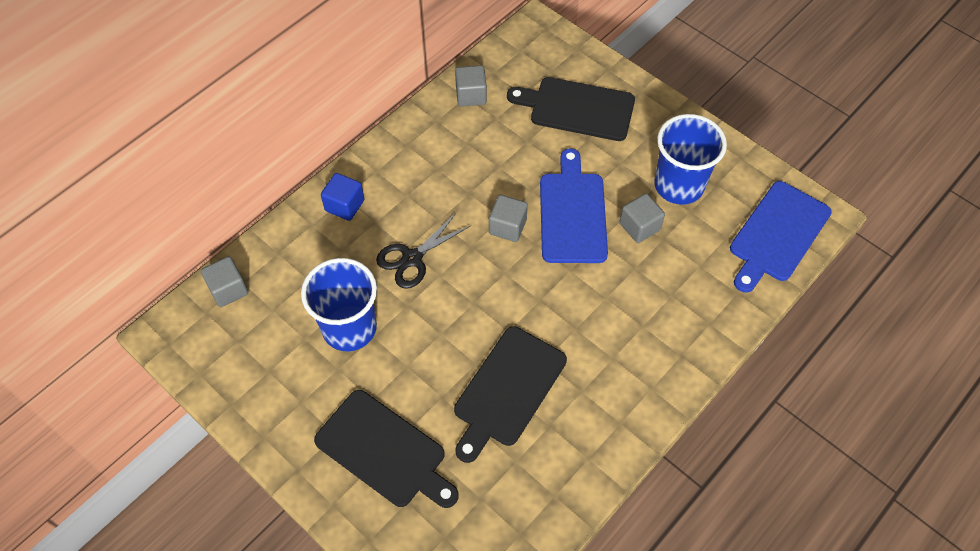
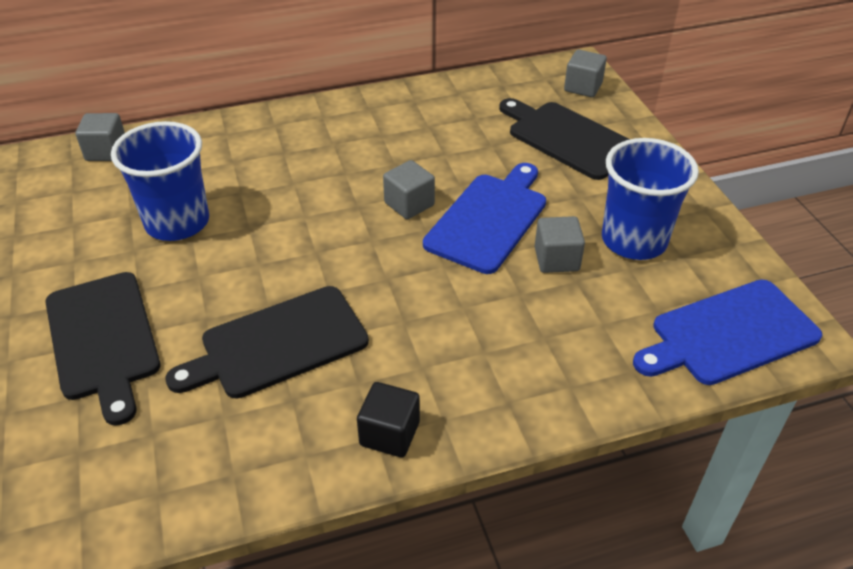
camera: 30 degrees right, 15 degrees down
blue cube [321,173,364,221] -> none
black scissors [376,213,470,289] -> none
grey cube [455,65,487,106] -> grey cube moved to [564,50,607,97]
none -> black cube [357,382,420,457]

